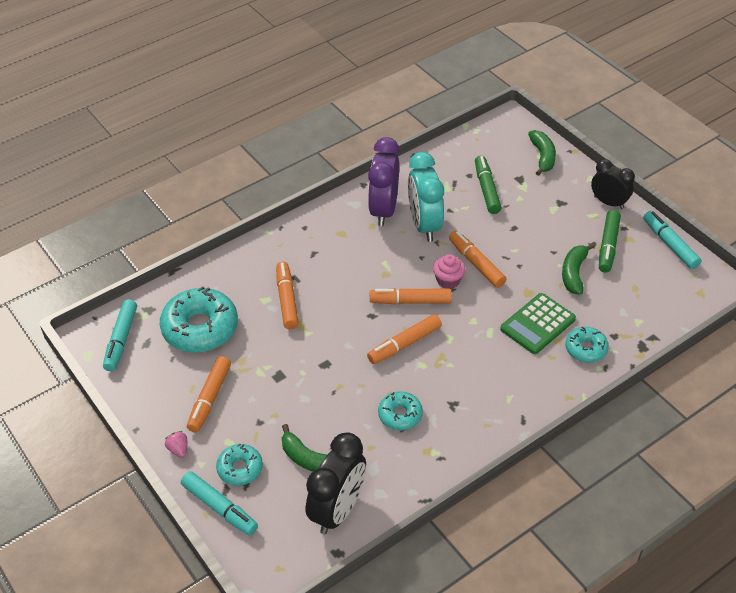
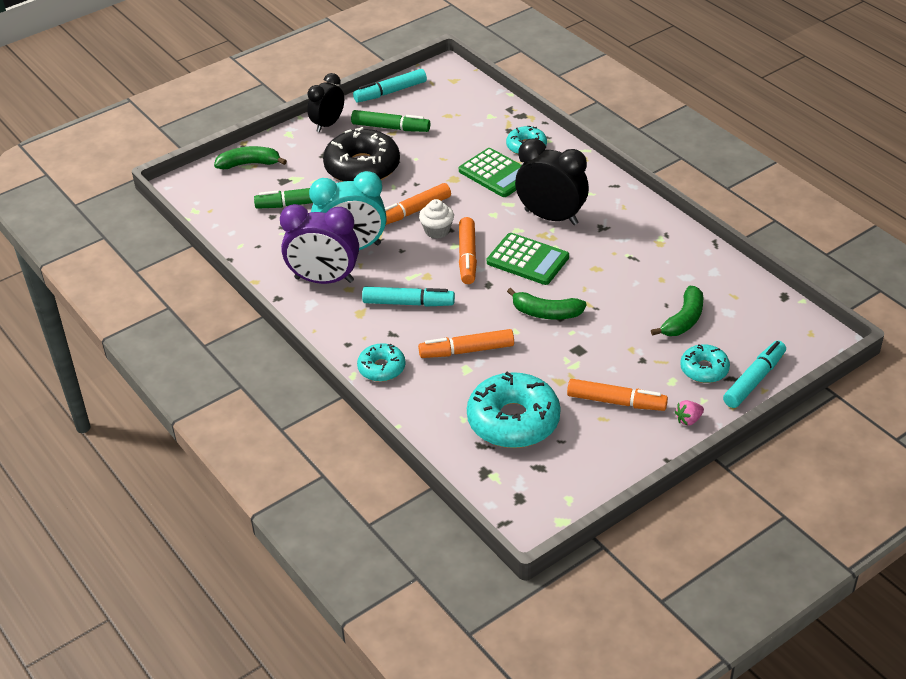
camera: 90 degrees left, 5 degrees down
turquoise marker [103,299,137,371] -> turquoise marker moved to [362,287,455,307]
black clock [306,432,366,534] -> black clock moved to [515,139,589,225]
orange marker [367,314,442,364] -> green calculator [487,233,569,285]
turquoise donut [378,391,423,431] -> turquoise donut moved to [357,343,406,382]
pink cupcake [433,254,465,289] -> white cupcake [419,199,454,239]
green banana [562,243,595,295] -> green banana moved to [507,288,587,320]
none -> black donut [323,127,400,182]

